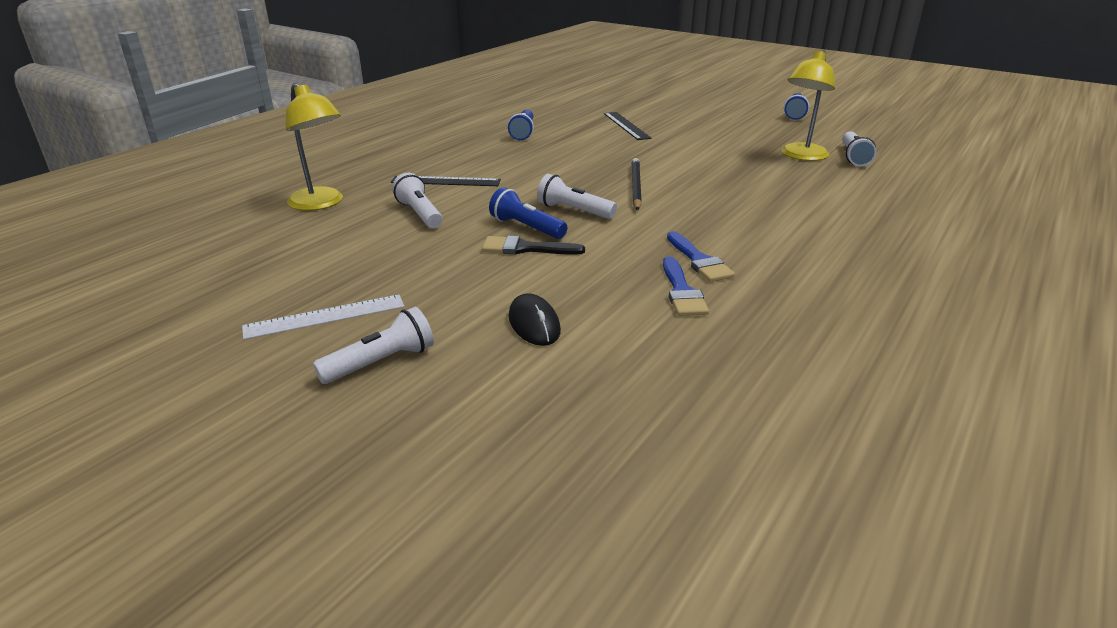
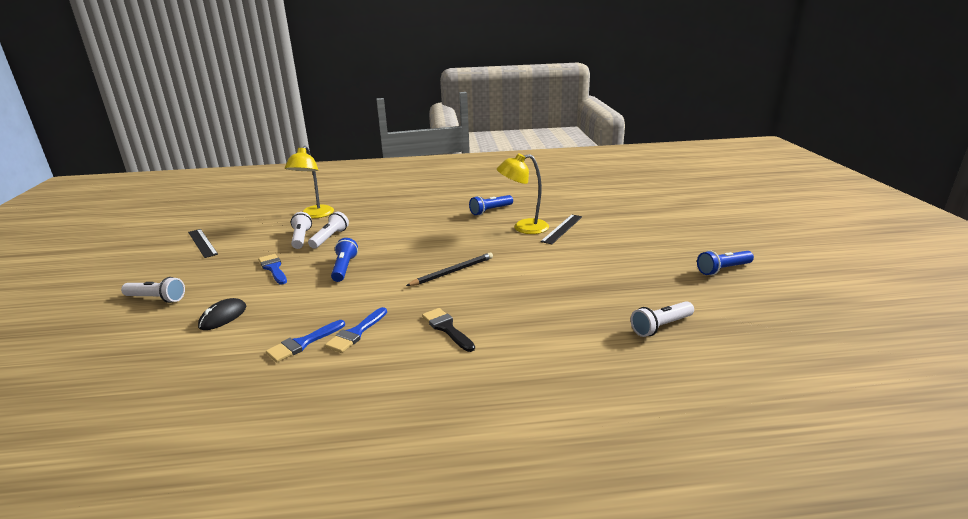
camera: 50 degrees right, 5 degrees down
white ruler [242,295,405,340] -> none
black ruler [391,175,501,186] -> black ruler moved to [188,229,218,258]
black brush [482,236,585,255] -> black brush moved to [422,308,475,352]
white flashlight [537,174,617,219] -> white flashlight moved to [291,212,312,249]
yellow lamp [781,50,835,161] -> yellow lamp moved to [497,153,549,234]
none -> blue brush [258,254,287,284]

